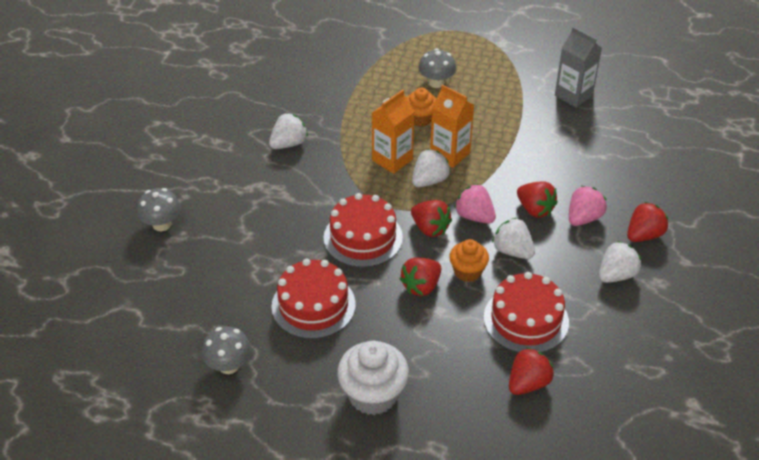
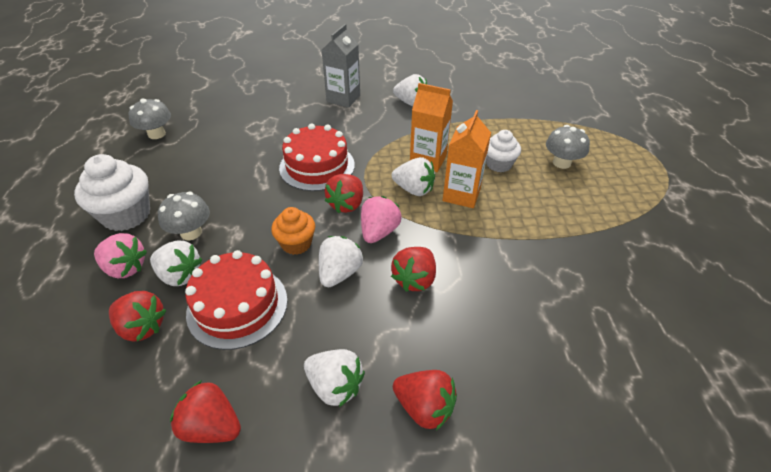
camera: 70 degrees right, 0 degrees up
grey mushroom [137,188,181,231] -> grey mushroom moved to [158,192,210,240]
red cake [271,259,356,339] -> none
red strawberry [399,257,441,296] -> red strawberry moved to [170,380,241,443]
orange cupcake [406,88,436,127] -> white cupcake [486,130,521,172]
grey carton [555,27,602,108] -> grey carton moved to [322,24,360,108]
pink strawberry [569,186,607,226] -> pink strawberry moved to [94,233,147,278]
none -> white strawberry [150,240,202,286]

